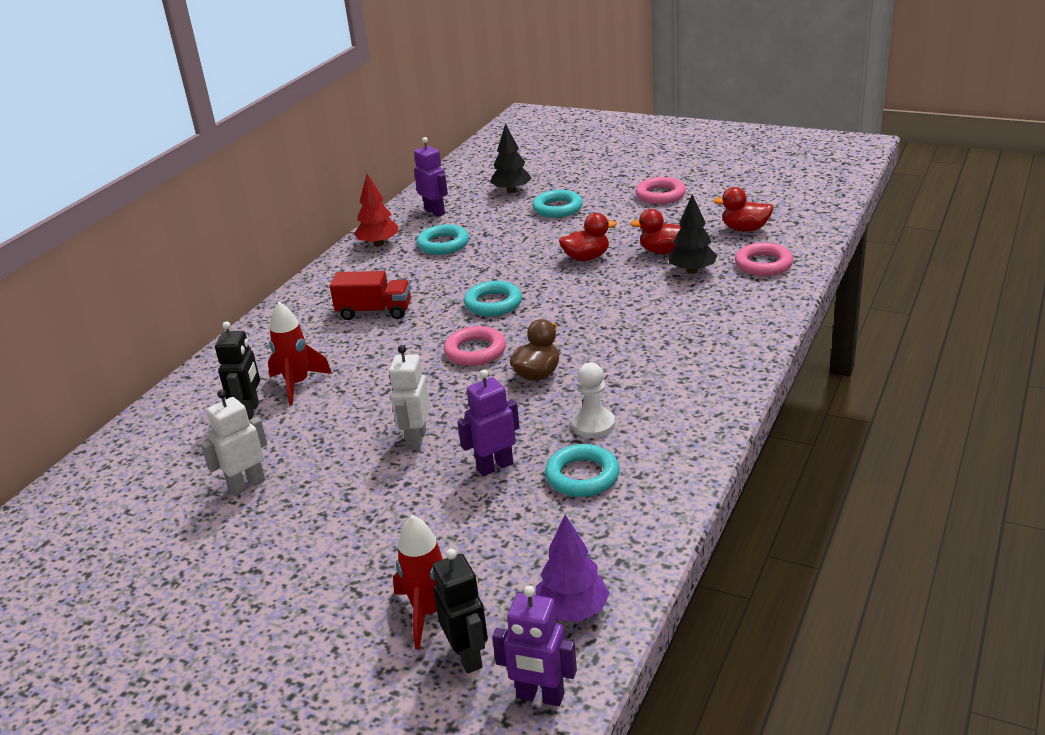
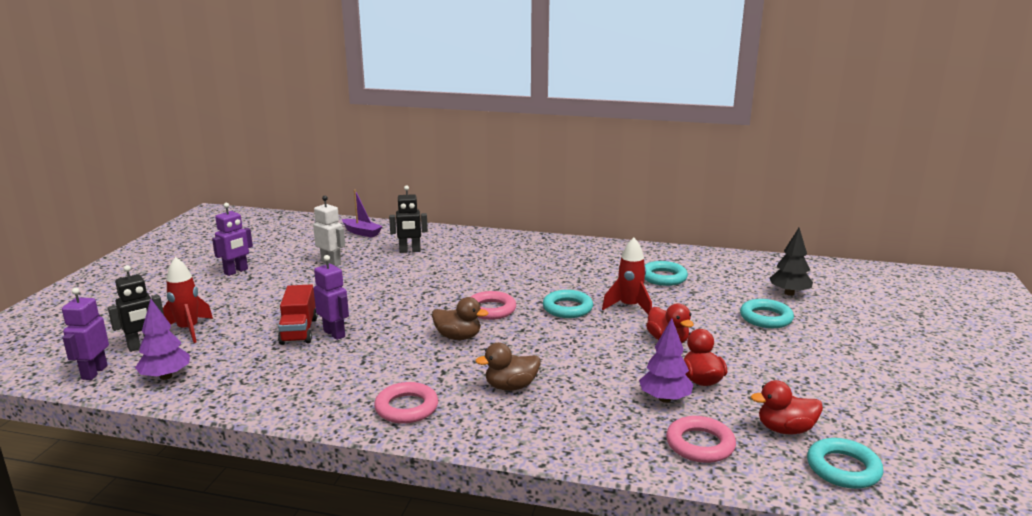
camera: 75 degrees right, 10 degrees down
red rocket [268,302,332,406] -> red rocket moved to [602,238,652,315]
red truck [330,271,411,320] -> red truck moved to [278,284,317,345]
red tree [354,174,398,246] -> none
white robot [389,345,430,450] -> none
purple robot [414,137,448,217] -> purple robot moved to [212,203,253,276]
turquoise ring [545,444,620,497] -> turquoise ring moved to [807,438,883,489]
white pawn [572,363,615,438] -> none
pink ring [635,177,686,204] -> pink ring moved to [374,382,438,424]
black tree [667,194,717,274] -> purple tree [639,318,693,403]
red duck [713,187,774,232] -> red duck turned 90 degrees counterclockwise [751,380,823,435]
none -> purple boat [342,190,383,238]
none -> brown duck [475,343,540,391]

